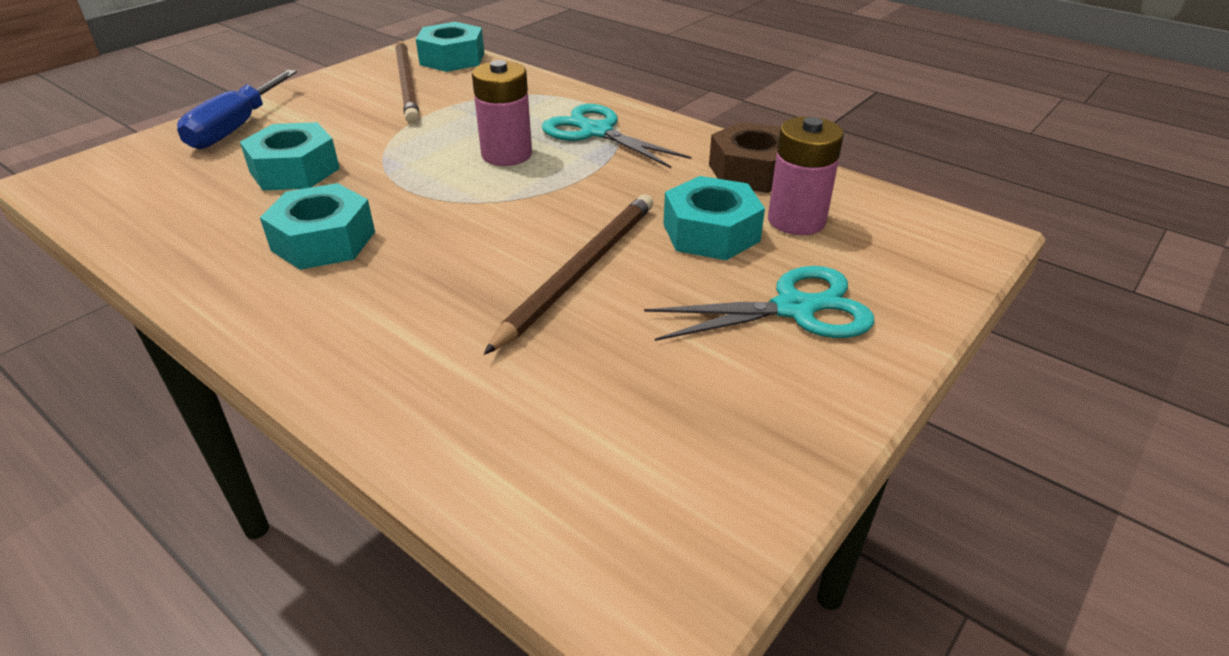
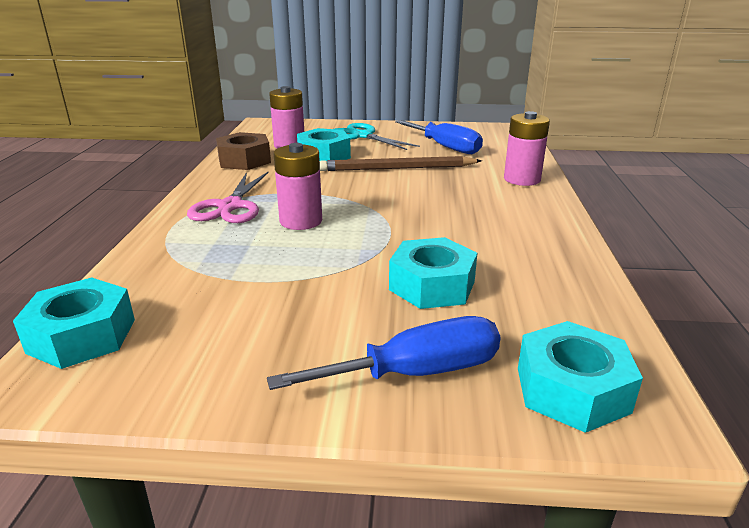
camera: 125 degrees left, 10 degrees down
turquoise nut [260,183,375,270] -> turquoise nut moved to [518,321,643,433]
brown pencil [395,41,419,124] -> none
turquoise scissors [542,104,692,168] -> pink scissors [187,172,268,223]
none -> blue screwdriver [395,120,483,154]
none -> pink battery [504,111,550,186]

